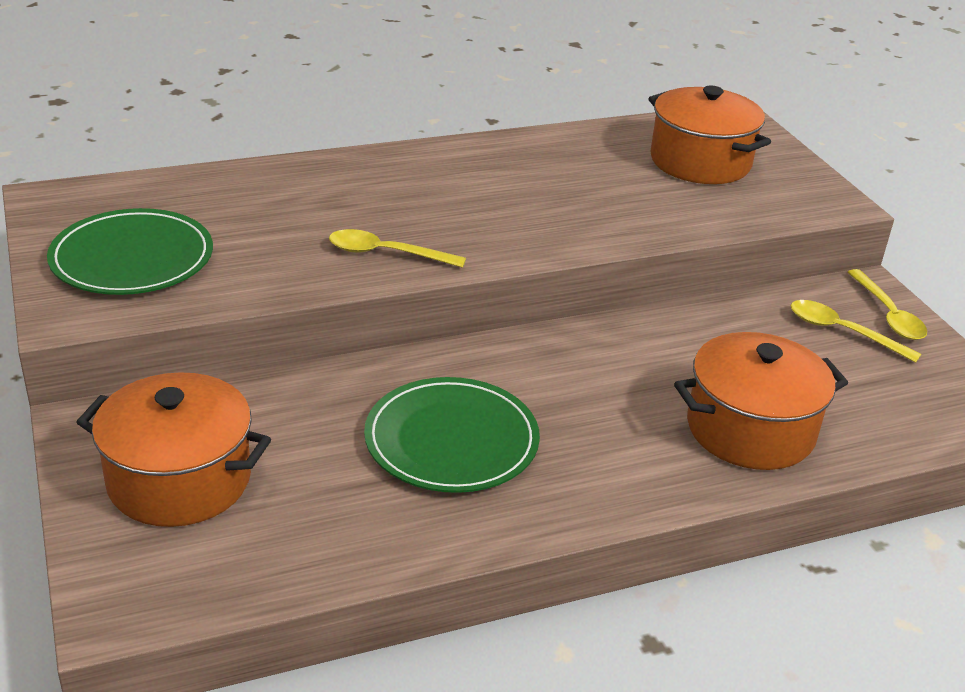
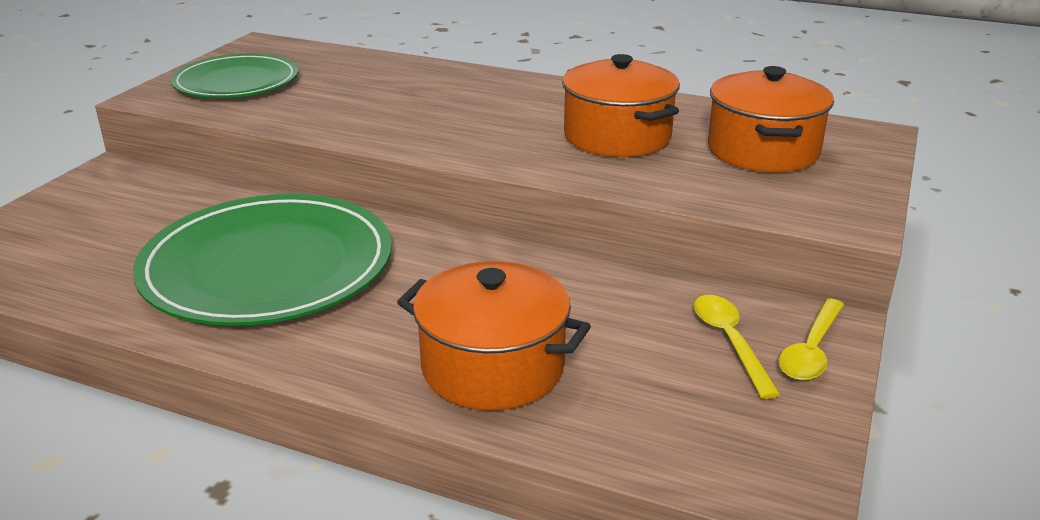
camera: 45 degrees right, 5 degrees down
orange pot [76,372,271,527] -> orange pot moved to [562,54,680,157]
yellow spoon [329,229,466,268] -> none
green plate [364,377,540,493] -> green plate [133,194,392,326], size x1.57

